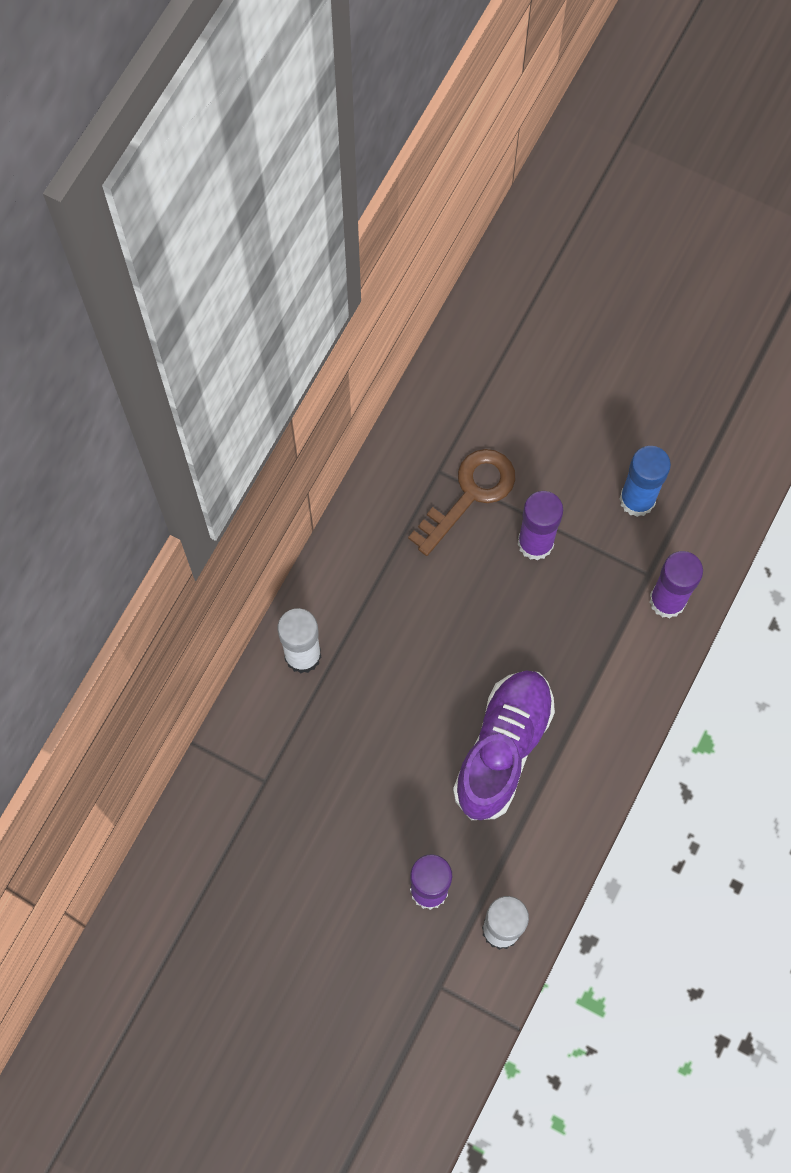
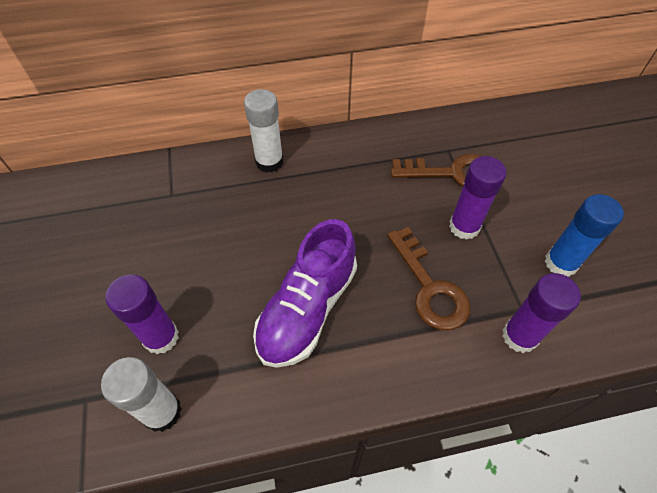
camera: 50 degrees right, 15 degrees down
purple shoe [453,670,555,820] -> purple shoe turned 135 degrees clockwise [253,219,357,368]
none -> brown key [387,227,470,330]

